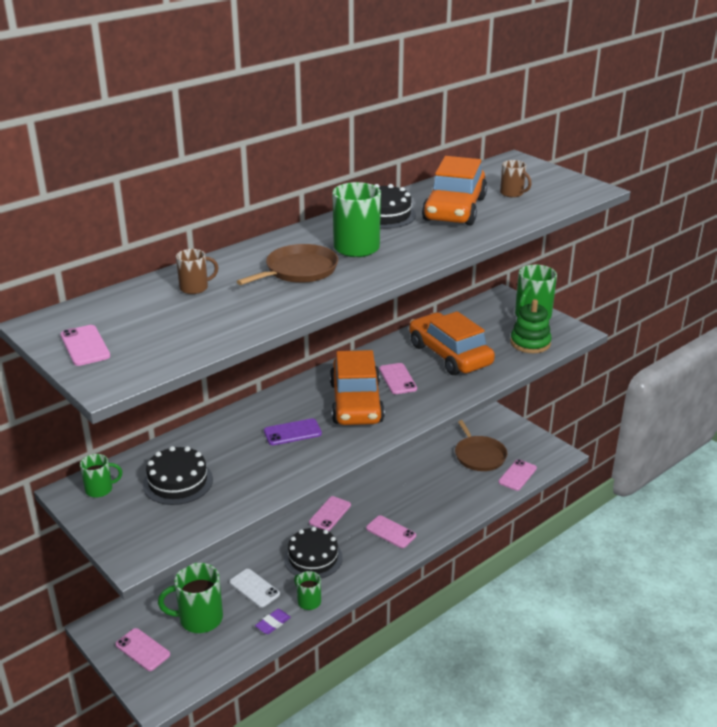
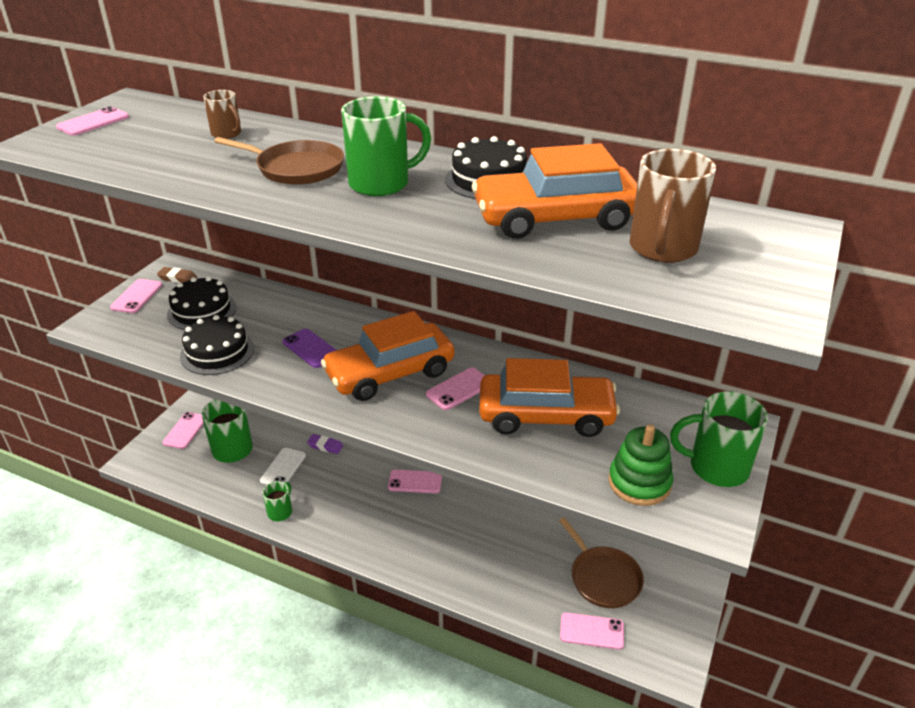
camera: 65 degrees right, 5 degrees up
green mug [80,454,122,498] -> brown eraser [157,267,197,283]
purple eraser [255,609,291,634] -> purple eraser moved to [307,434,343,454]
black cake [284,527,343,578] -> black cake moved to [180,315,254,375]
pink phone [366,515,416,548] -> pink phone moved to [110,279,162,313]
orange car [409,311,495,375] -> orange car turned 60 degrees clockwise [479,358,620,437]
brown pan [455,420,507,471] -> brown pan turned 75 degrees counterclockwise [559,517,644,608]
brown mug [500,160,531,198] -> brown mug [629,149,716,263], size x1.77

